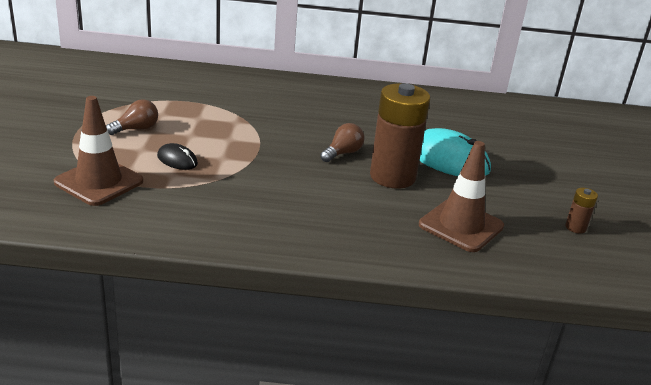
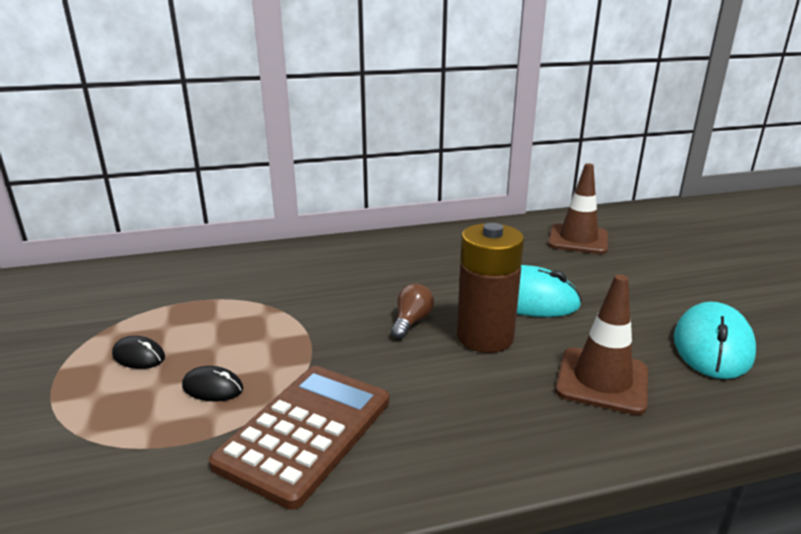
camera: 15 degrees left, 5 degrees down
brown traffic cone [54,96,143,206] -> brown traffic cone moved to [548,163,608,254]
brown light bulb [106,99,158,135] -> black mouse [112,336,165,369]
brown battery [565,188,598,234] -> turquoise mouse [674,302,756,379]
none -> brown calculator [209,366,389,510]

